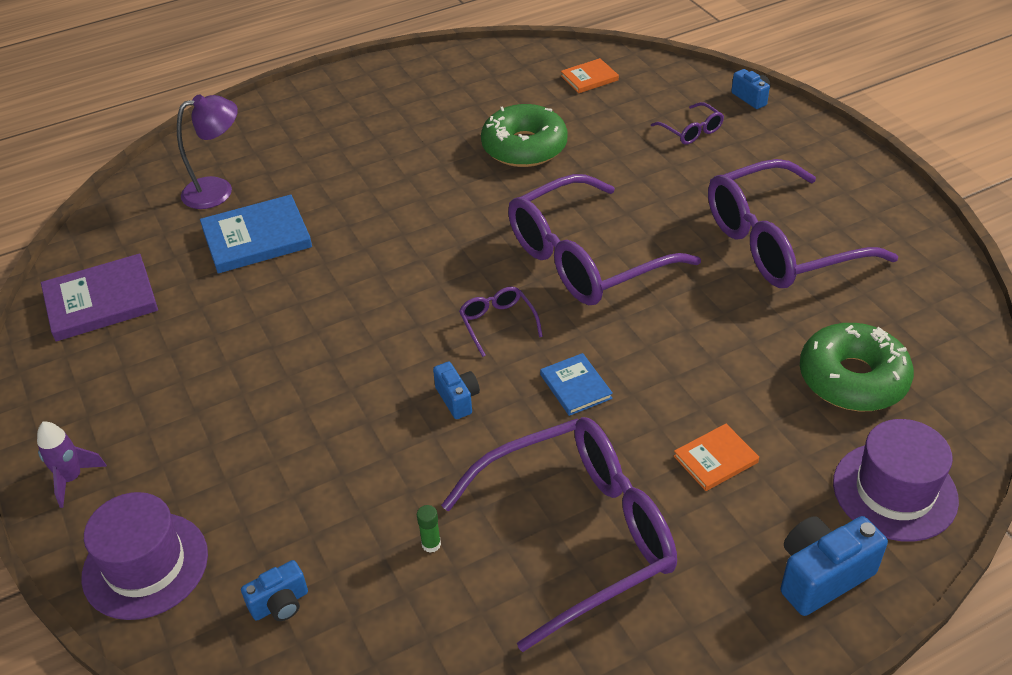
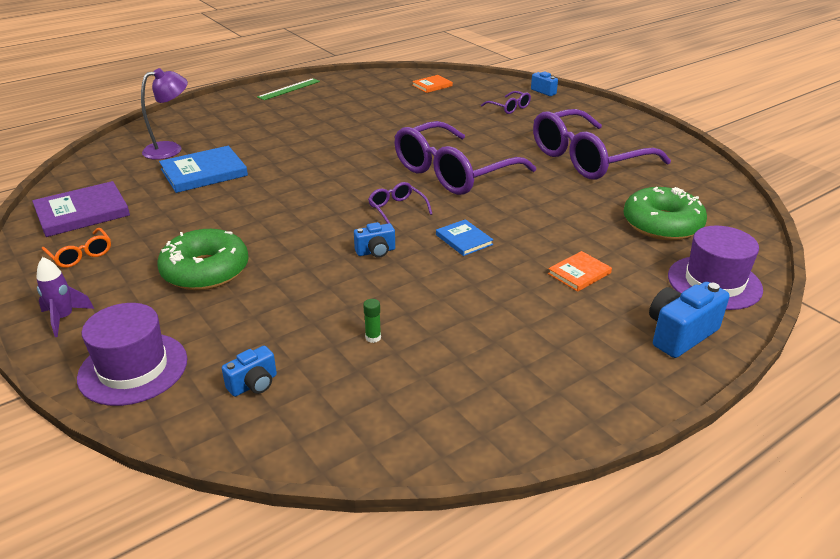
camera: 10 degrees left, 10 degrees down
blue camera [433,362,480,419] -> blue camera turned 105 degrees clockwise [354,222,395,258]
purple glasses [441,417,677,652] -> none
green donut [481,104,568,167] -> green donut moved to [157,229,249,290]
none -> orange glasses [42,228,111,268]
none -> green ruler [257,78,320,100]

